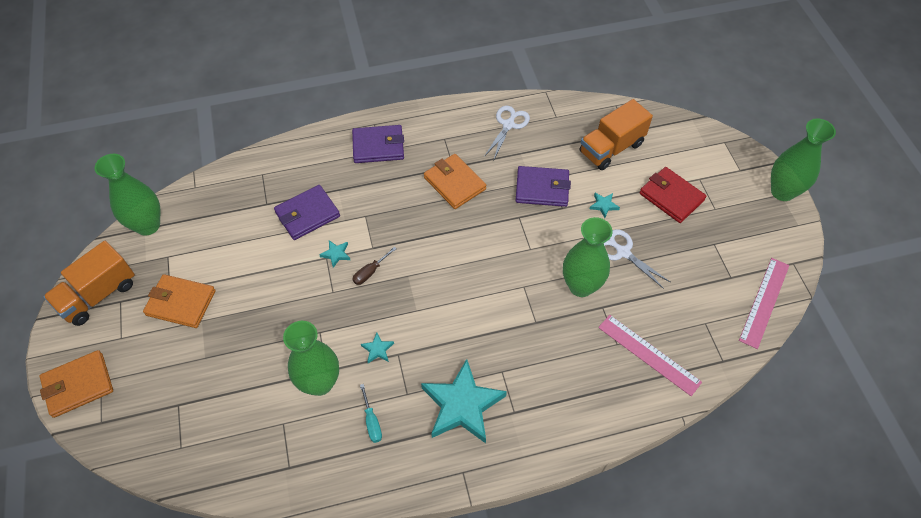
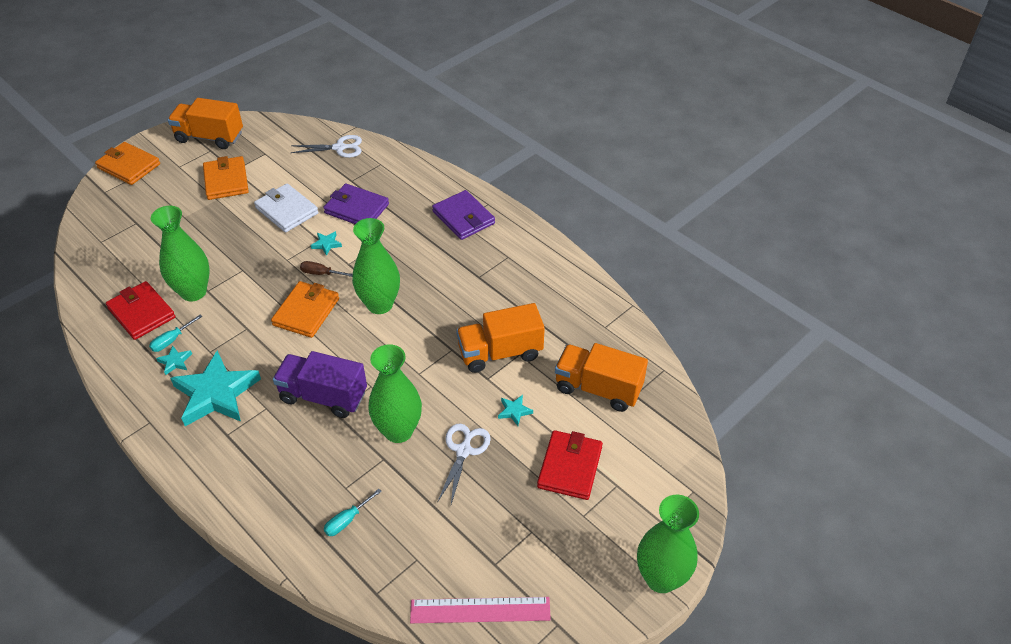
camera: 60 degrees right, 10 degrees down
green vase [95,154,161,236] -> green vase moved to [352,218,400,314]
turquoise star [361,333,394,363] -> turquoise star moved to [156,346,192,375]
orange wallet [424,154,486,209] -> orange wallet moved to [271,281,339,338]
white scissors [484,106,530,159] -> white scissors moved to [290,135,362,158]
purple wallet [516,166,571,207] -> orange truck [456,303,545,373]
pink ruler [598,315,702,396] -> turquoise screwdriver [324,489,382,536]
none -> red wallet [106,281,175,340]
none -> white wallet [254,184,319,232]
none -> purple truck [273,351,367,418]

